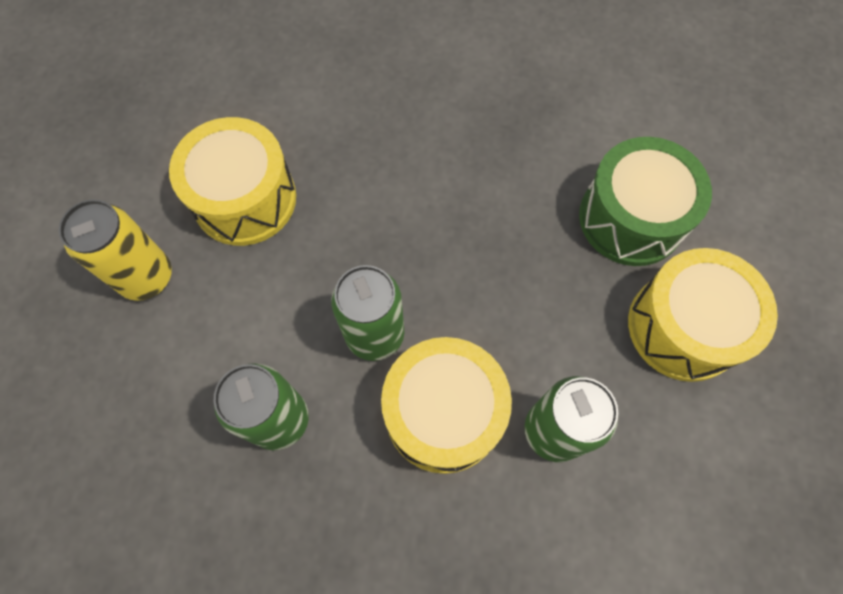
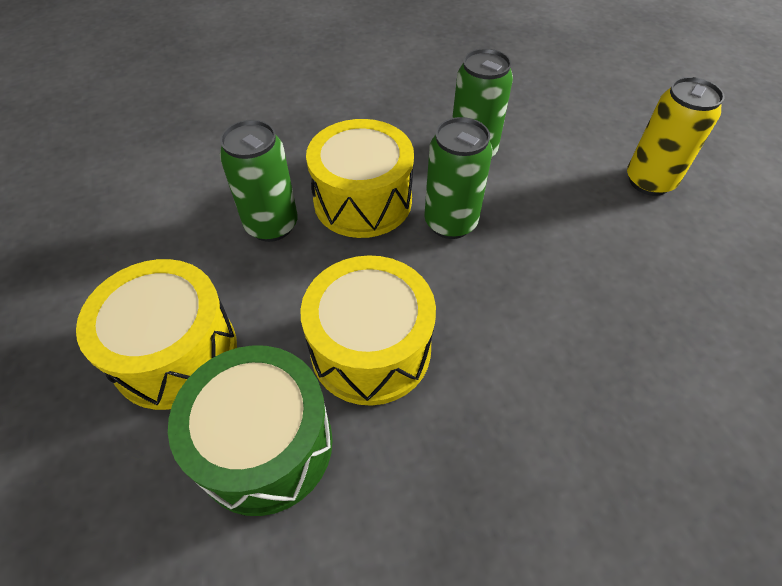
camera: 150 degrees right, 15 degrees down
yellow drum [169,117,296,246] -> yellow drum moved to [300,255,436,406]

